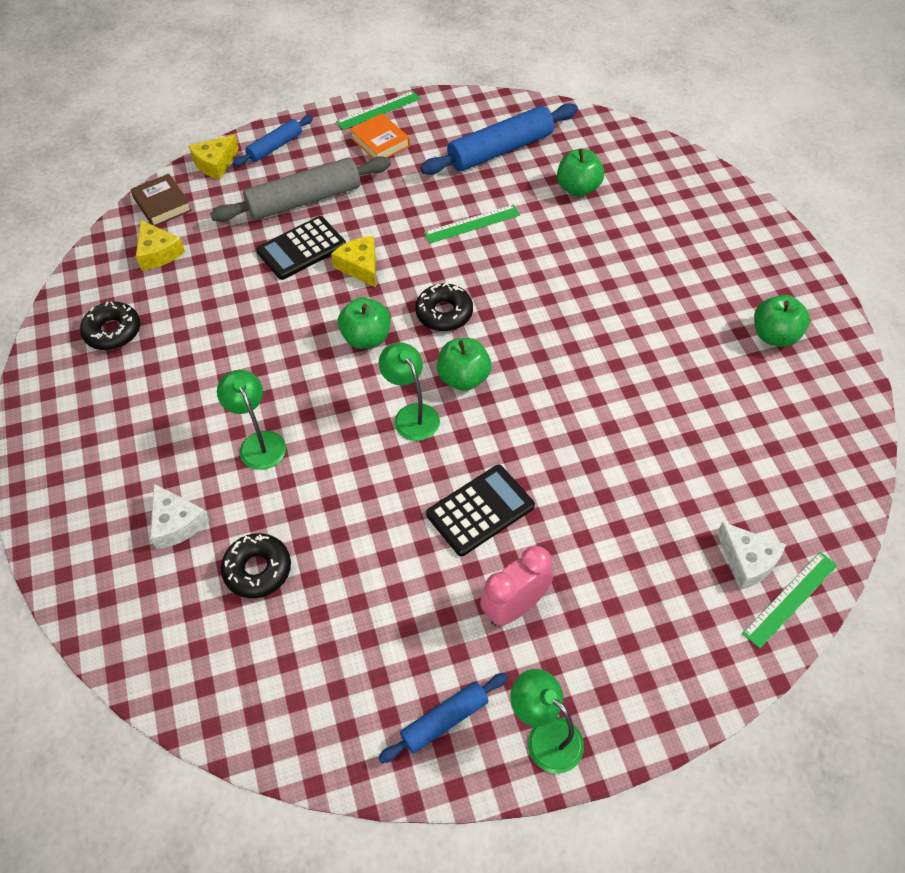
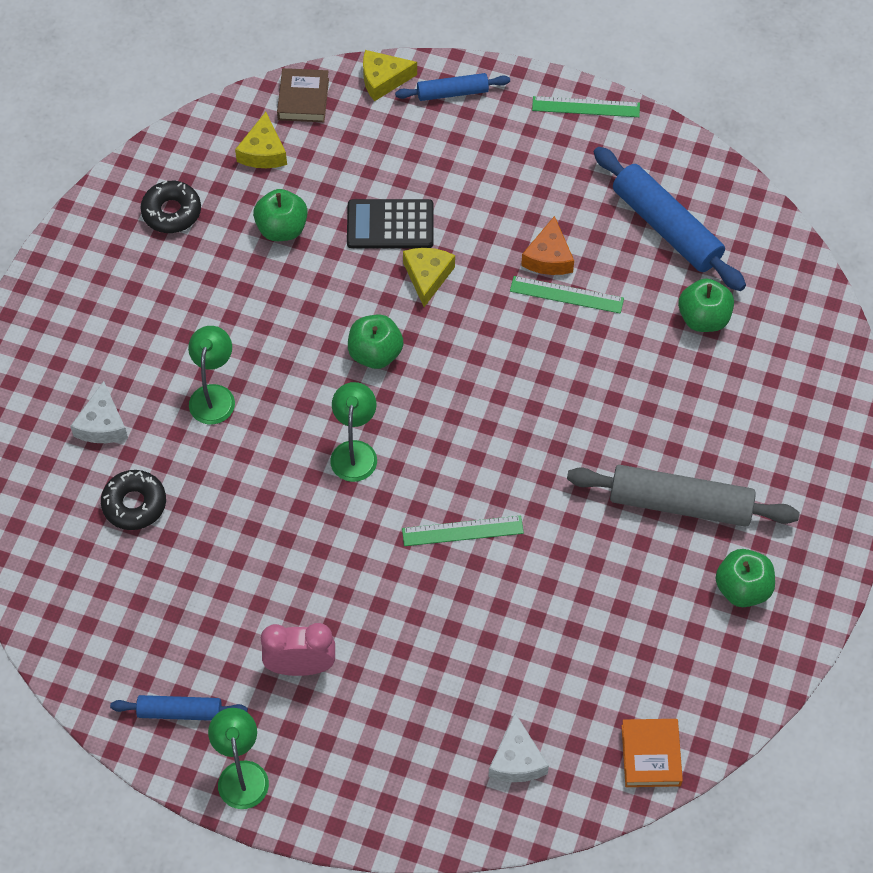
camera: 35 degrees right, 5 degrees up
grey rolling pin [210,156,391,222] -> grey rolling pin moved to [567,465,799,527]
orange book [350,113,410,158] -> orange book moved to [621,719,683,787]
black donut [415,283,473,331] -> none
blue rolling pin [420,103,578,175] -> blue rolling pin turned 45 degrees clockwise [594,147,746,291]
black calculator [426,465,535,556] -> none
green apple [437,338,492,391] -> green apple moved to [253,189,308,241]
green ruler [742,552,838,649] -> green ruler moved to [402,516,524,546]
none -> orange cheese [521,216,574,275]

